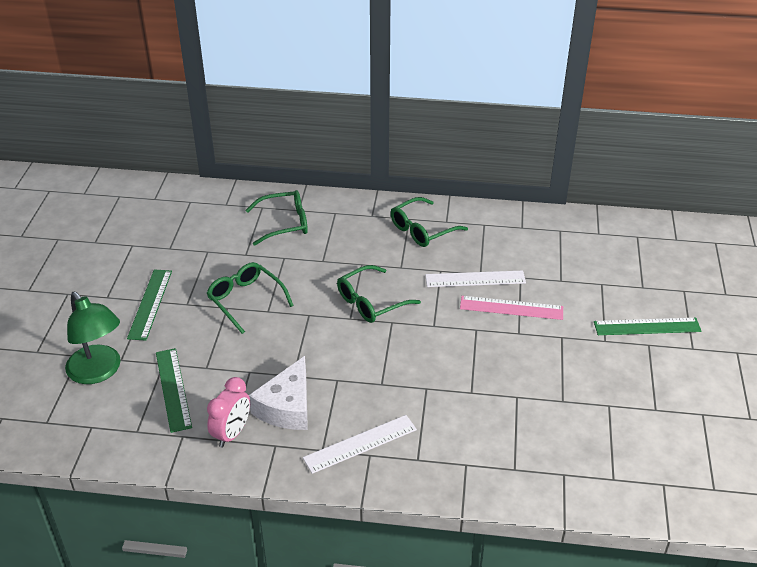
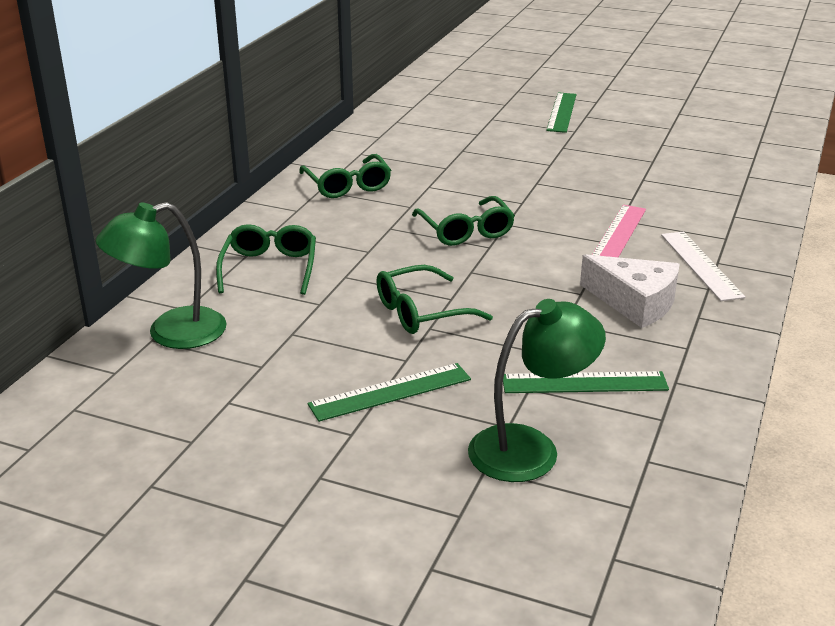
camera: 75 degrees left, 10 degrees down
green ruler [127,269,172,341] -> green ruler turned 45 degrees counterclockwise [308,363,471,422]
pink clock [207,377,250,447] -> none
white ruler [425,270,526,287] -> none
pink ruler [460,296,563,320] -> pink ruler moved to [592,205,646,257]
none -> green lamp [96,202,227,349]

